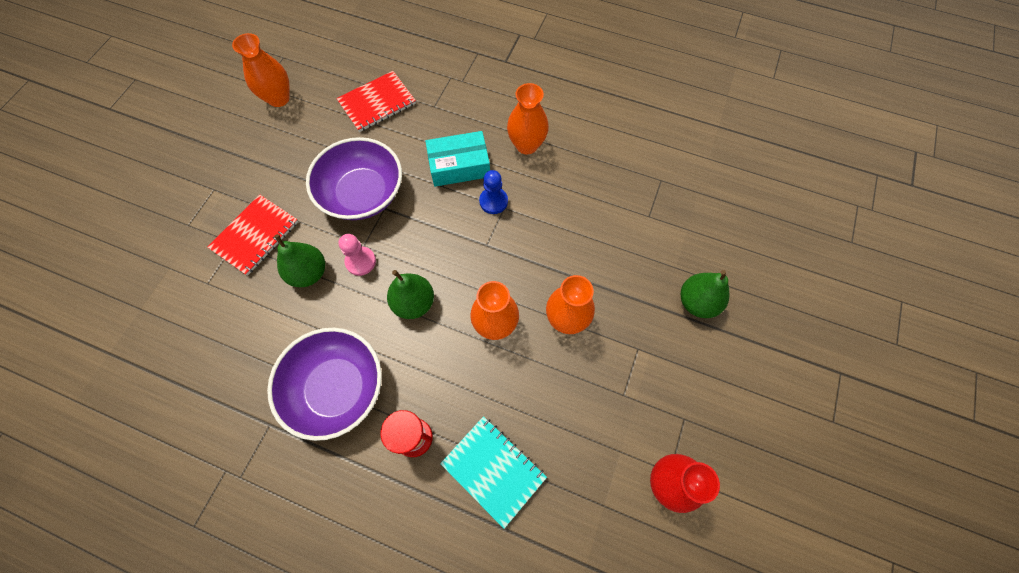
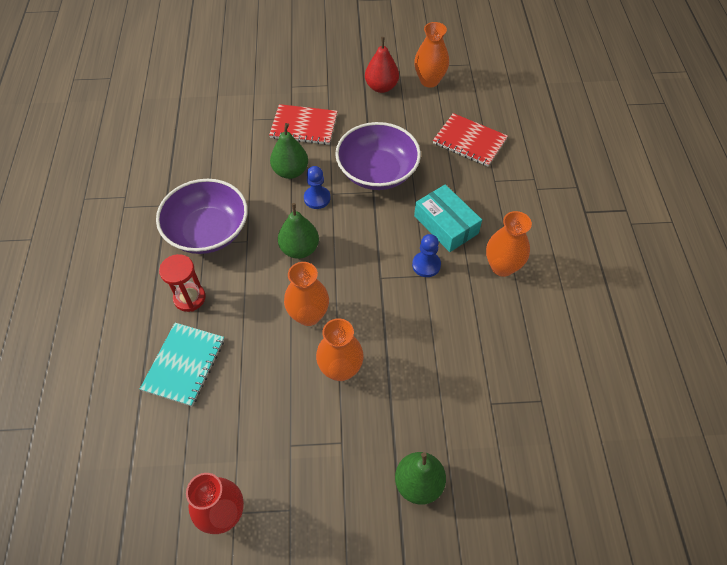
camera: 65 degrees right, 10 degrees down
pink pawn [338,234,376,276] -> blue pawn [304,166,330,209]
none -> red pear [365,37,399,93]

